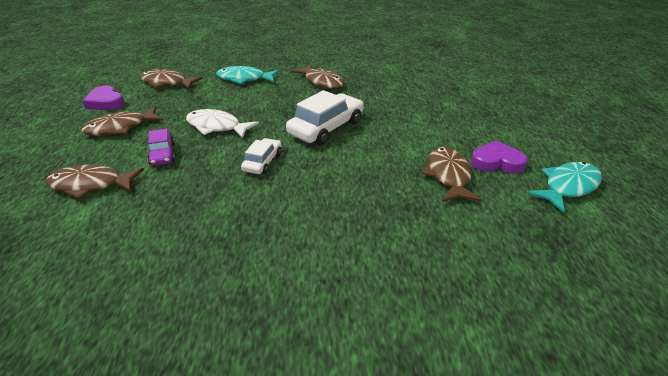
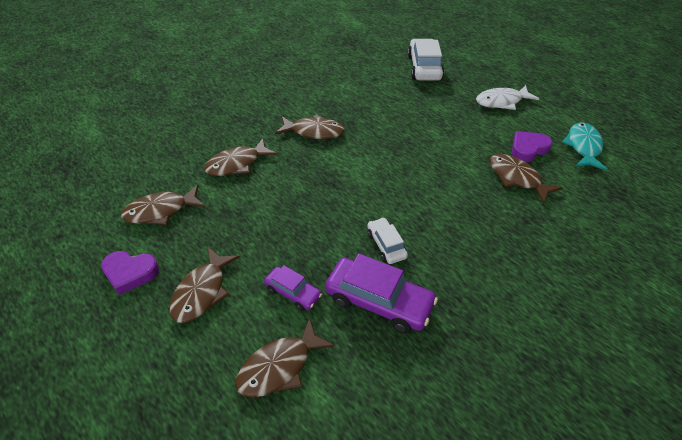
camera: 40 degrees left, 10 degrees up
white fish [186,109,259,139] -> white fish moved to [476,85,539,110]
turquoise fish [216,66,279,84] -> brown fish [204,138,277,176]
white car [286,90,364,145] -> white car moved to [408,39,444,81]
none -> purple car [325,254,438,333]

